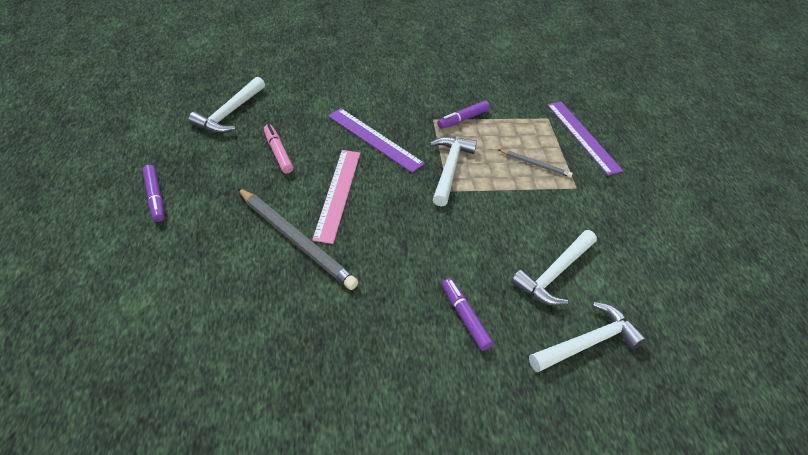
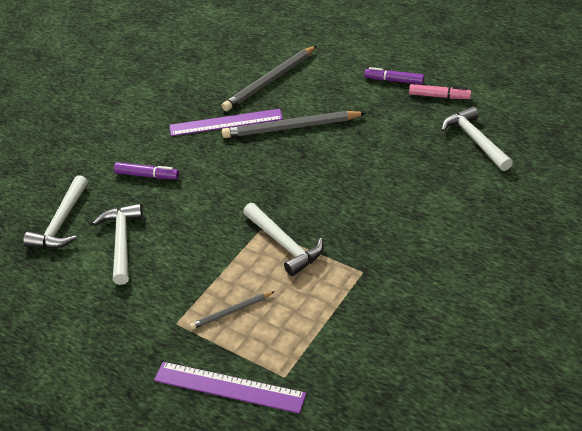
camera: 135 degrees right, 5 degrees down
pink marker [264,124,293,173] -> pink marker moved to [409,84,471,99]
pink ruler [312,150,360,244] -> none
purple ruler [328,108,425,173] -> purple ruler moved to [169,109,283,136]
purple marker [437,101,490,129] -> none
none -> grey pencil [222,46,317,111]

